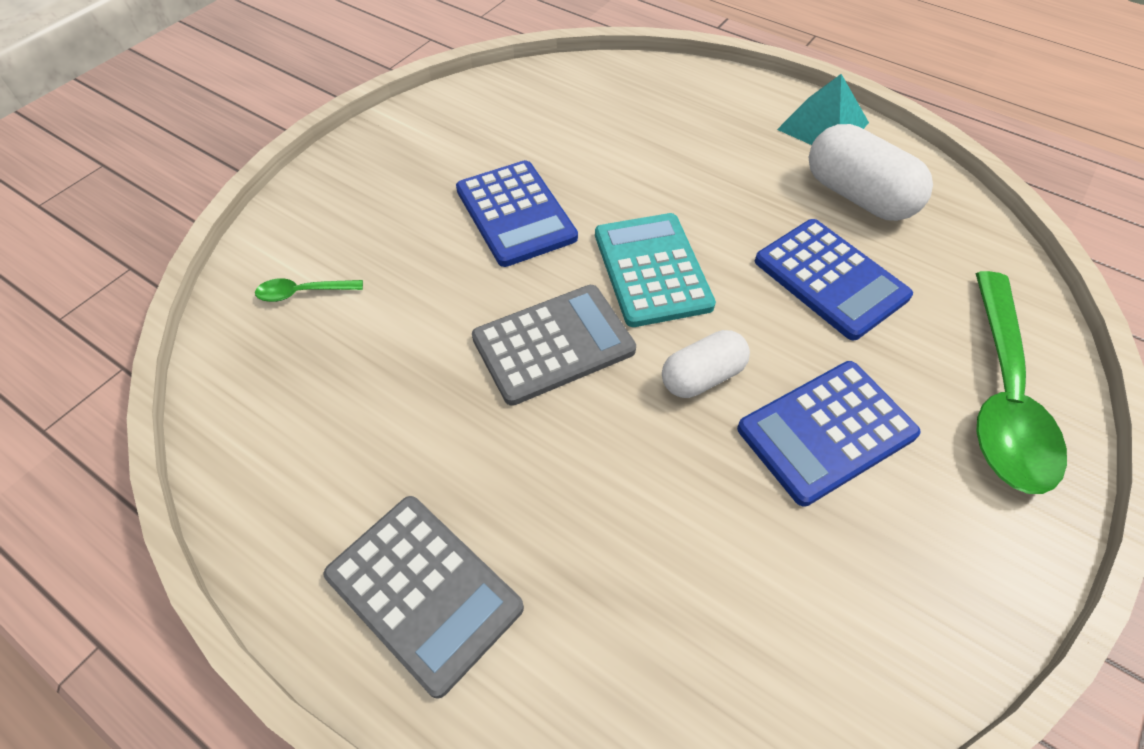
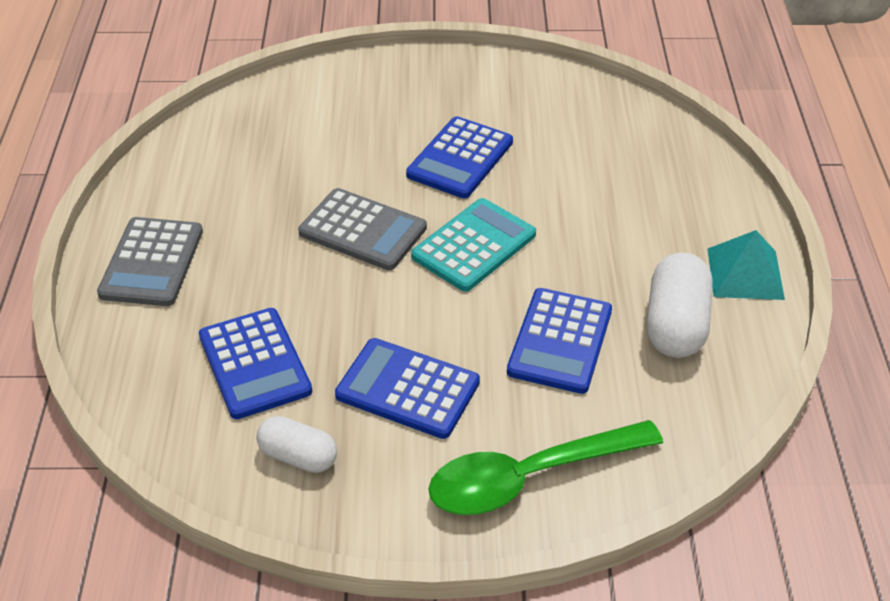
camera: 55 degrees right, 10 degrees down
green spoon [255,278,363,302] -> none
white capsule [662,330,750,398] -> white capsule moved to [256,416,337,473]
none -> blue calculator [199,308,312,419]

